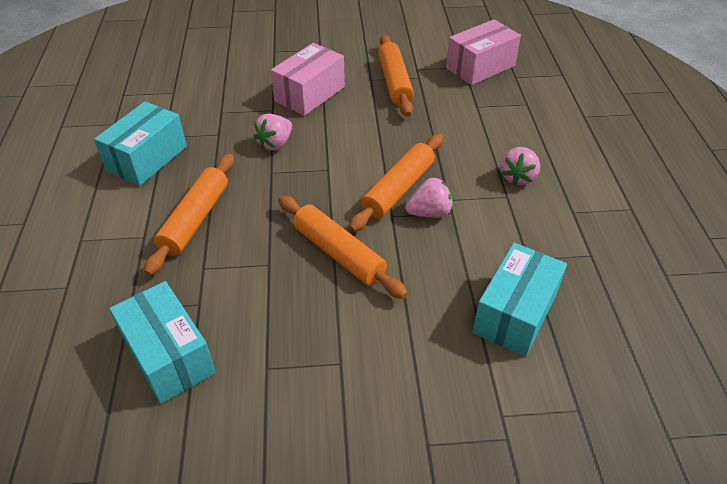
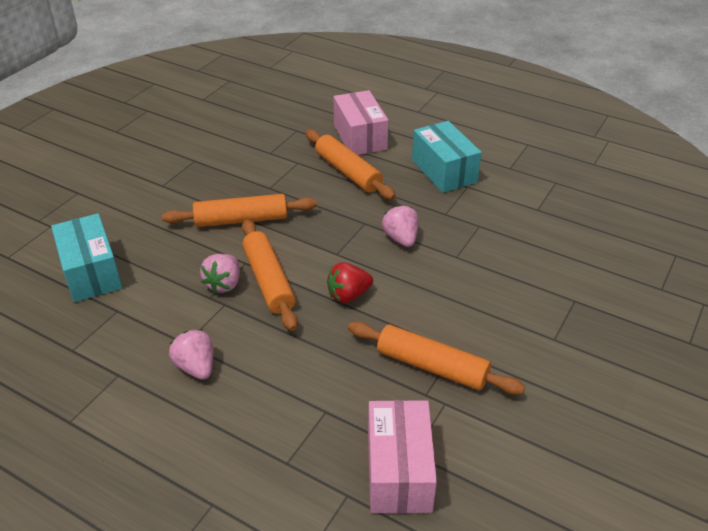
camera: 125 degrees right, 5 degrees down
turquoise box [109,281,216,404] -> none
pink box [271,43,345,116] -> pink box moved to [334,90,389,155]
none -> red strawberry [327,262,373,303]

